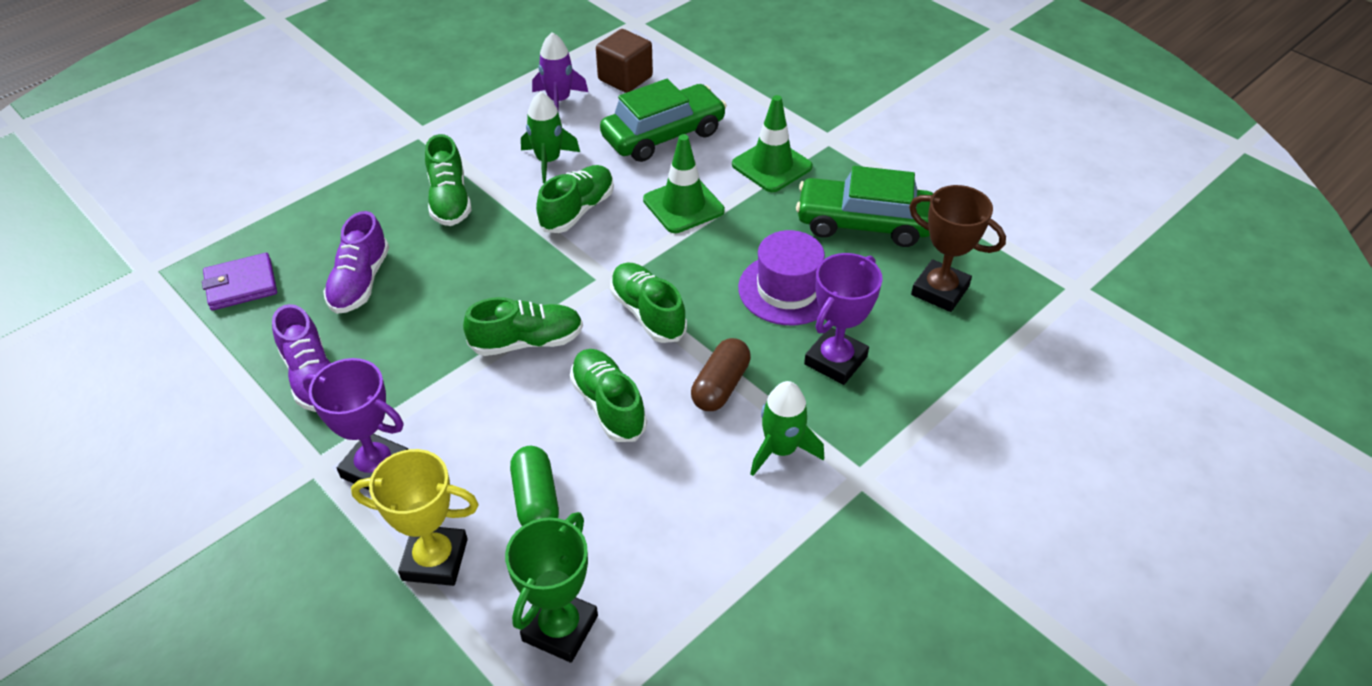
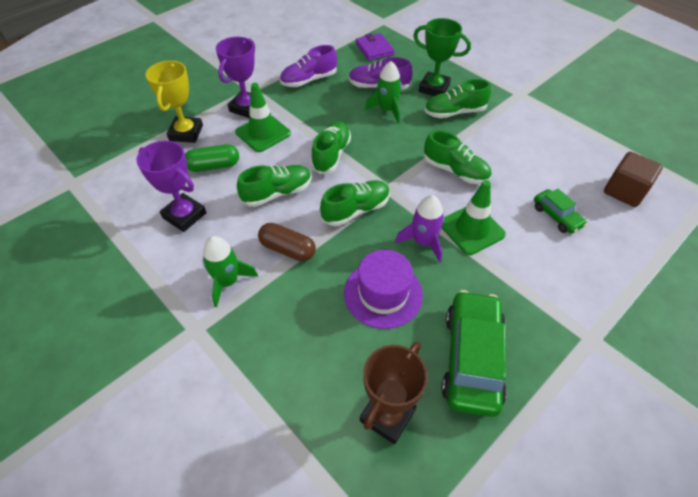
camera: 90 degrees right, 5 degrees up
green shoe [463,297,583,356] -> green shoe turned 150 degrees counterclockwise [311,121,351,174]
green trophy [505,512,598,663] -> green trophy moved to [413,18,471,96]
green rocket [521,92,580,183] -> green rocket moved to [365,61,402,124]
purple rocket [532,32,588,112] -> purple rocket moved to [395,195,444,263]
green car [600,79,727,162] -> green car [534,189,587,234], size x0.53
green traffic cone [732,95,813,192] -> green traffic cone moved to [235,83,291,152]
purple trophy [804,253,883,385] -> purple trophy moved to [136,141,206,232]

